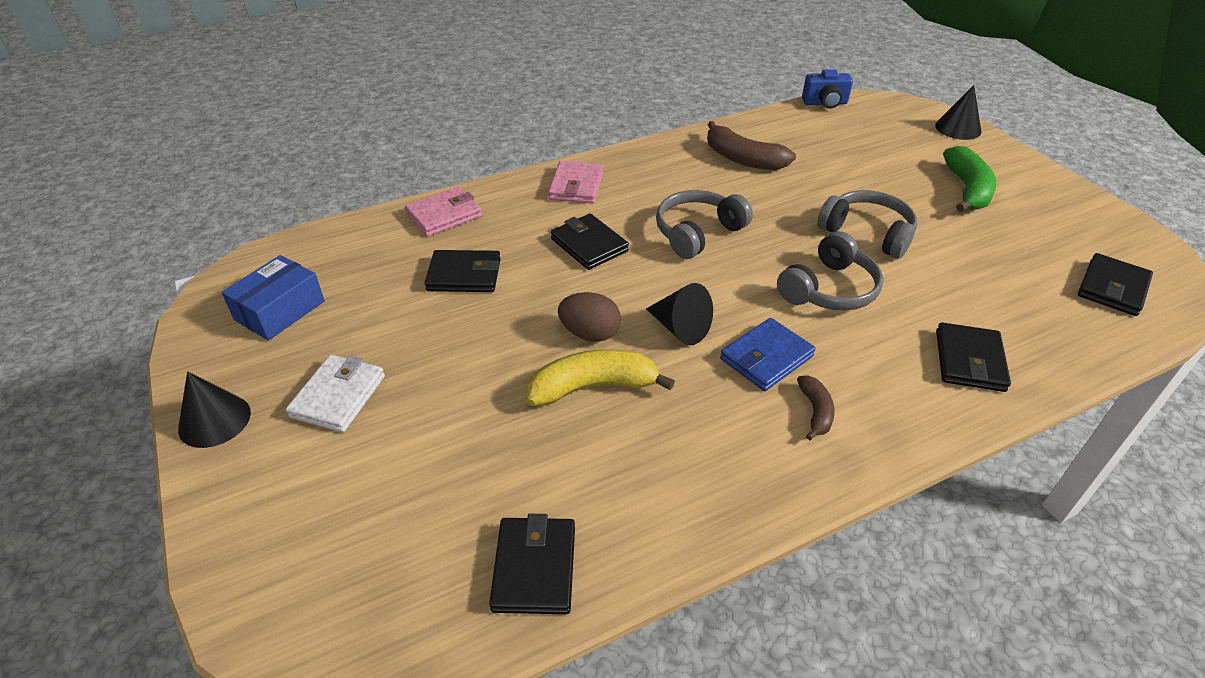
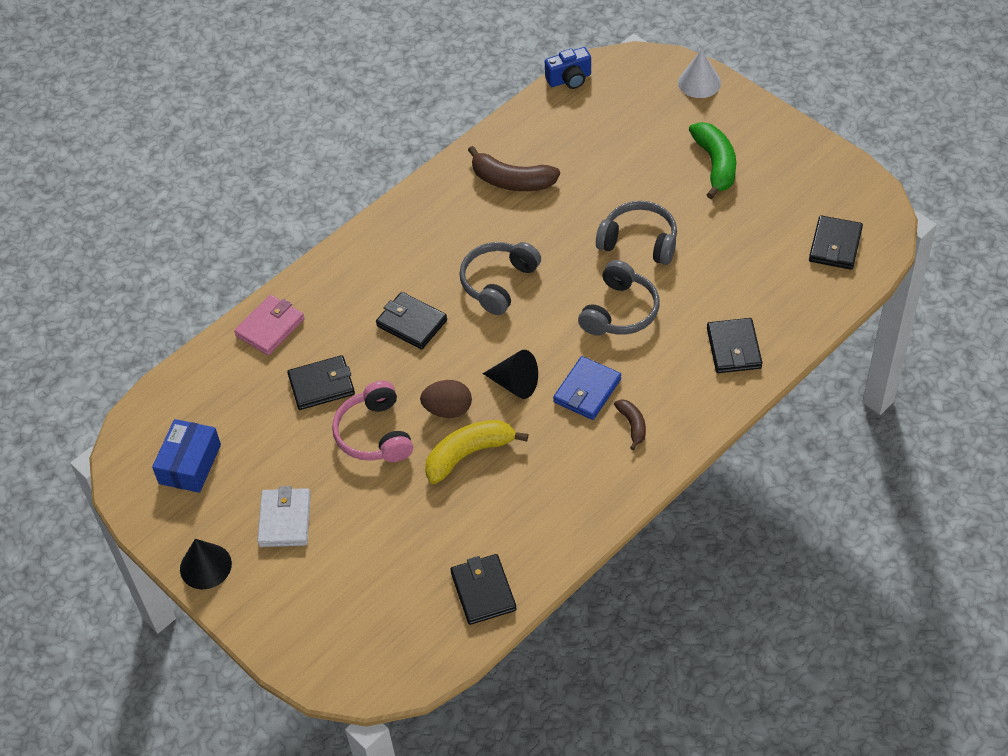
camera: 15 degrees left, 10 degrees up
pink wallet [548,161,604,204] -> none
black cone [935,85,981,140] -> white cone [678,49,721,98]
none -> pink headphones [332,381,413,462]

